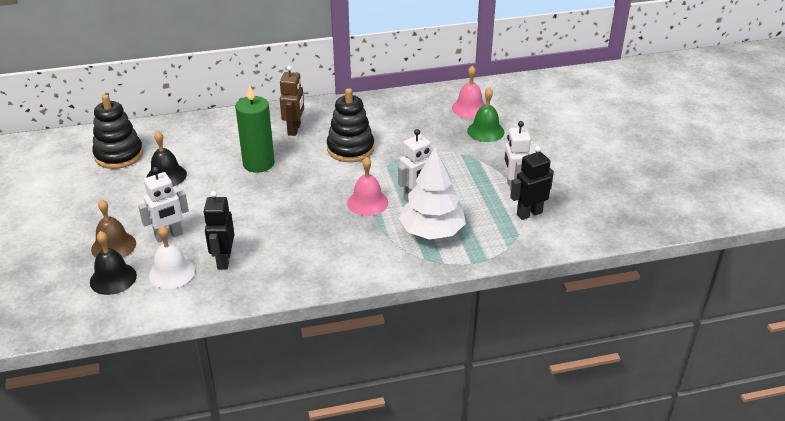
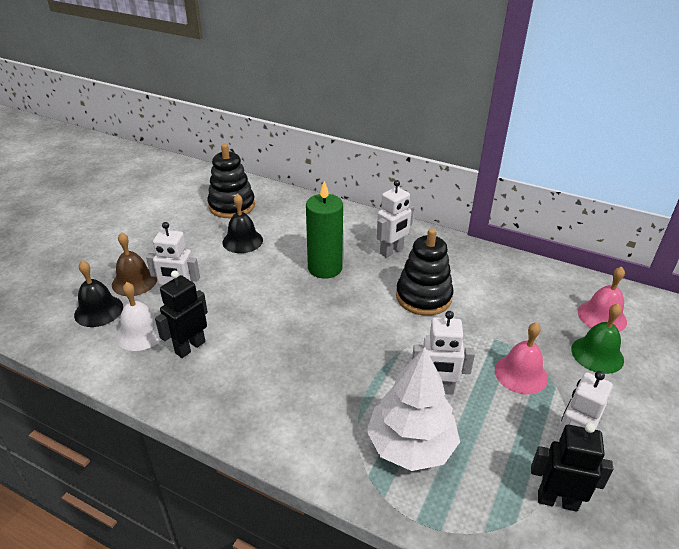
camera: 40 degrees right, 0 degrees up
brown robot [280,65,304,136] -> white robot [377,180,414,258]
pink bell [347,157,388,216] -> pink bell moved to [495,322,548,394]

